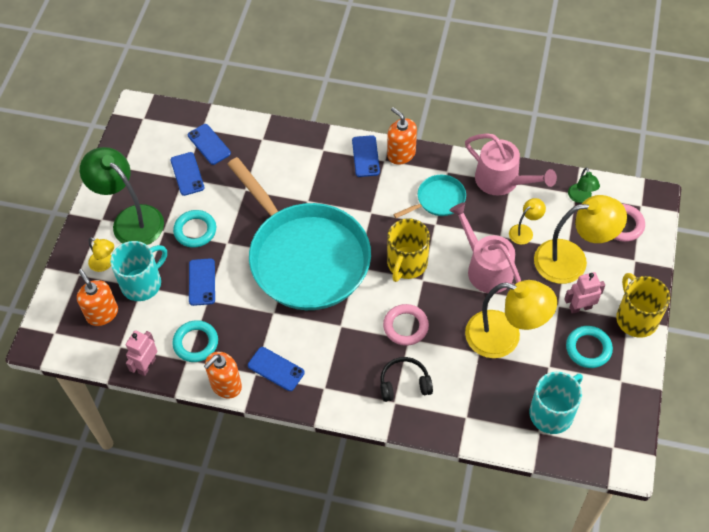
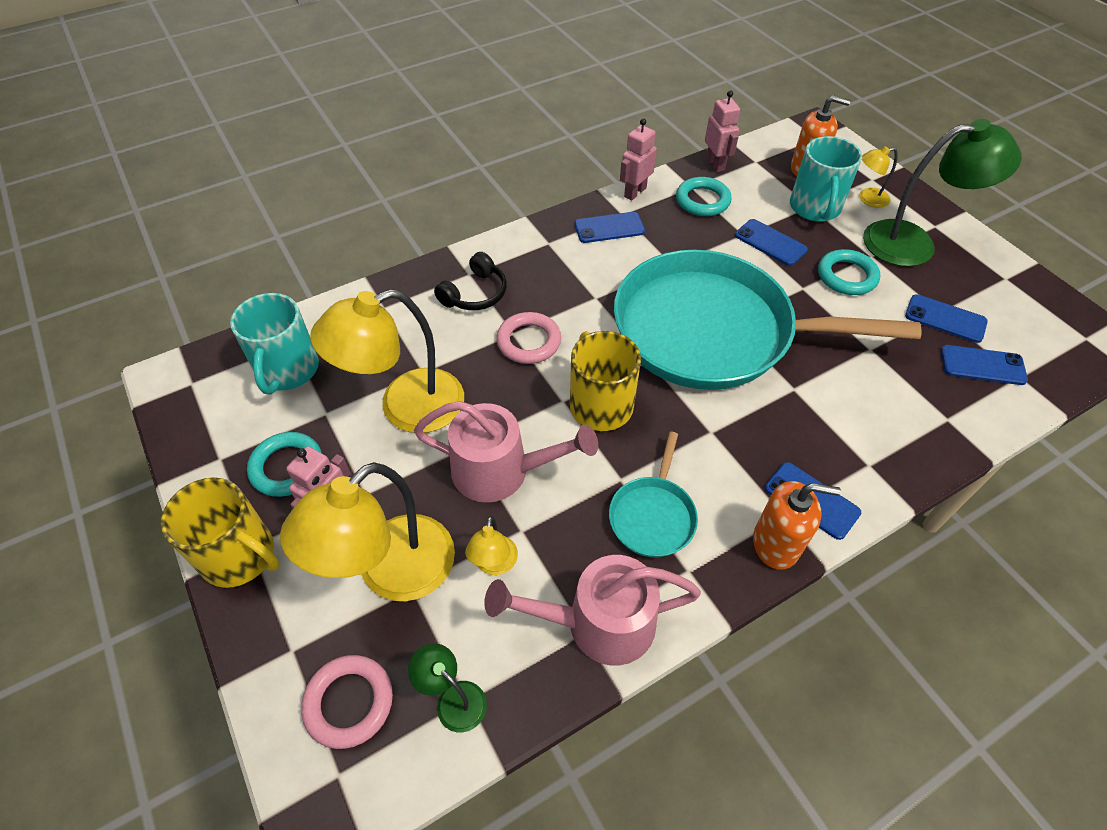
camera: 135 degrees right, 5 degrees down
orange soap dispenser [204,352,242,399] -> pink robot [620,118,657,201]

